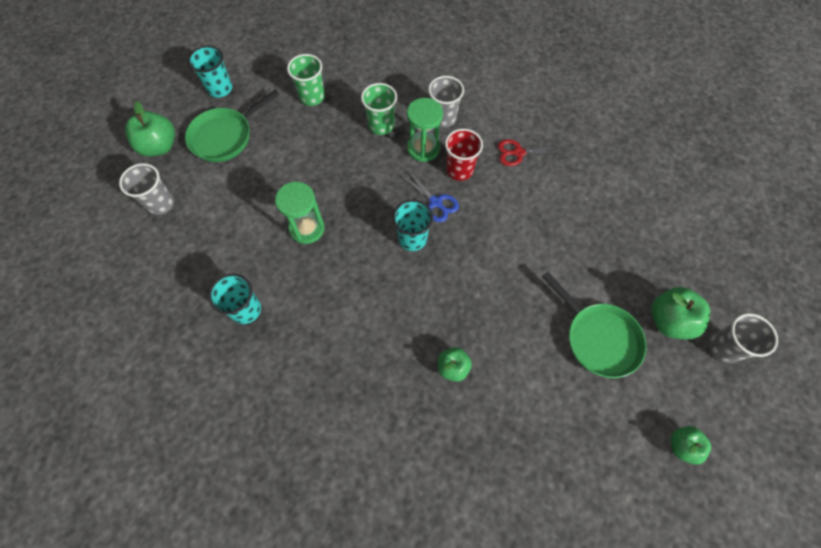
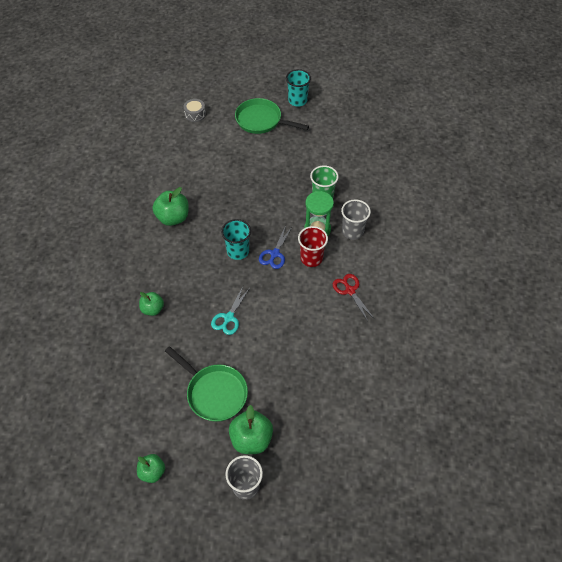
camera: 65 degrees right, 10 degrees down
grey cup [119,163,174,215] -> grey drum [183,99,206,122]
green apple [125,101,175,157] -> green apple moved to [153,187,189,226]
turquoise cup [209,273,261,324] -> none
green hourglass [275,182,325,244] -> none
green cup [287,54,325,106] -> none
green pan [542,272,647,378] -> green pan turned 75 degrees counterclockwise [165,346,248,422]
none -> turquoise scissors [211,287,250,335]

